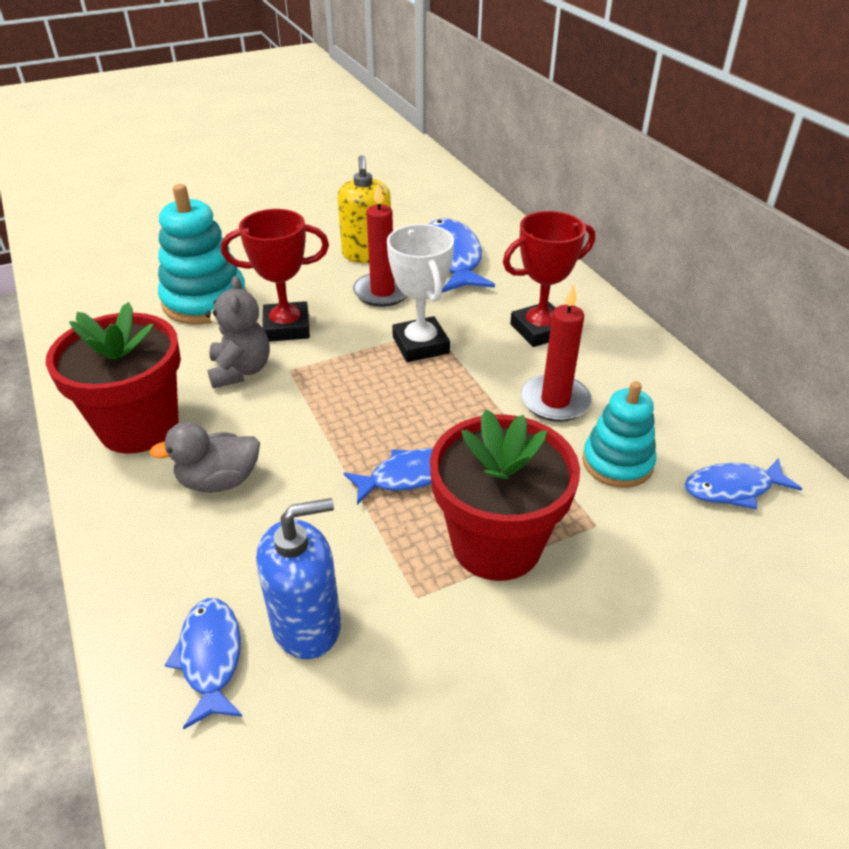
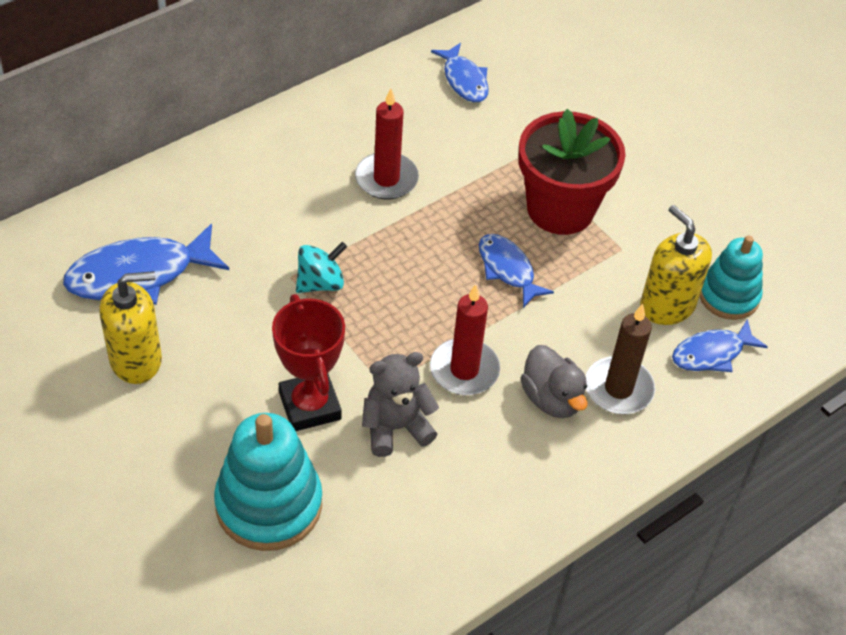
camera: 105 degrees left, 10 degrees up
red flower pot [46,302,181,454] -> none
blue soap dispenser [256,498,341,659] -> yellow soap dispenser [640,205,712,325]
red candle [353,184,407,307] -> red candle moved to [430,284,500,395]
white trophy [387,224,454,362] -> turquoise spinning top [296,242,347,293]
red trophy [503,211,595,347] -> none
turquoise stacking toy [582,381,656,488] -> turquoise stacking toy moved to [700,235,763,320]
none -> brown candle [586,304,655,414]

